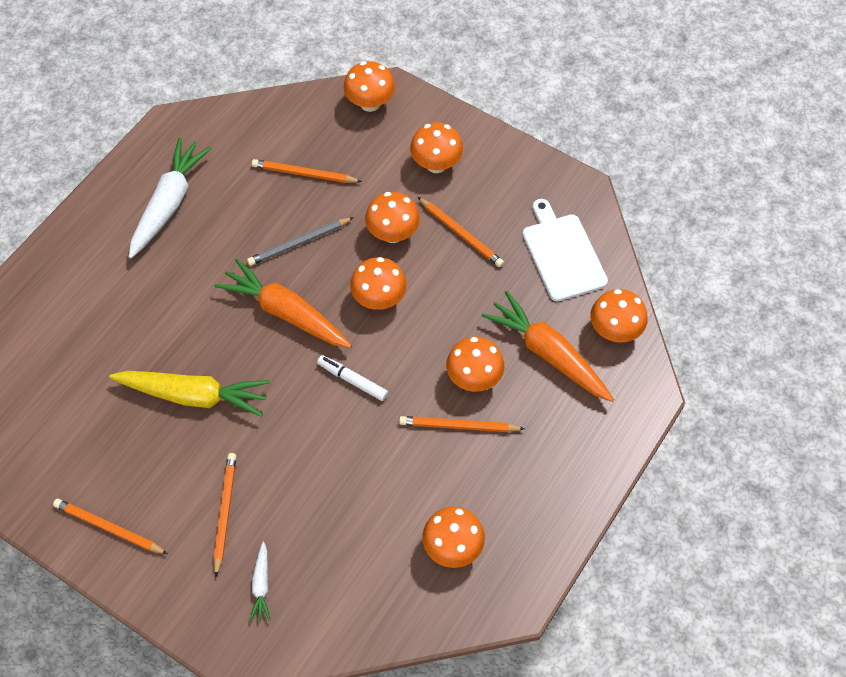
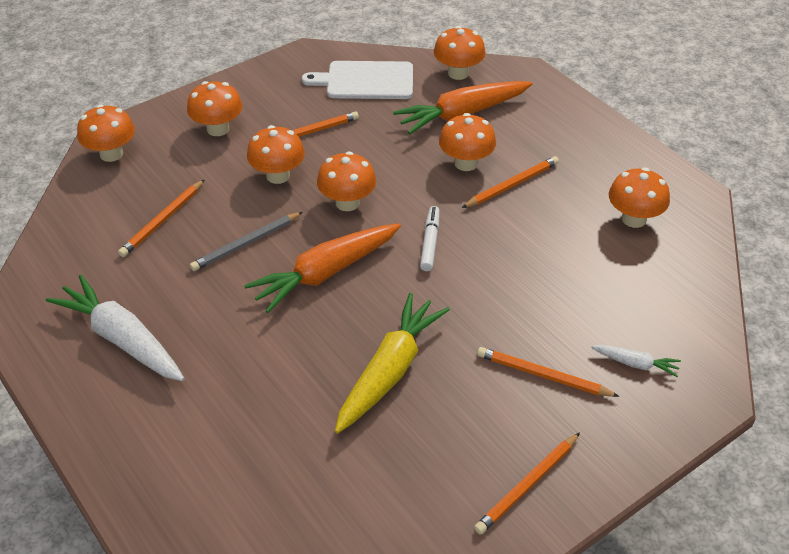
camera: 70 degrees left, 15 degrees down
grey pencil [247,217,354,266] -> grey pencil turned 60 degrees clockwise [190,212,303,271]
white marker [317,355,388,401] -> white marker turned 135 degrees clockwise [420,206,439,271]
orange pencil [399,416,525,432] -> orange pencil turned 150 degrees counterclockwise [462,156,559,208]

